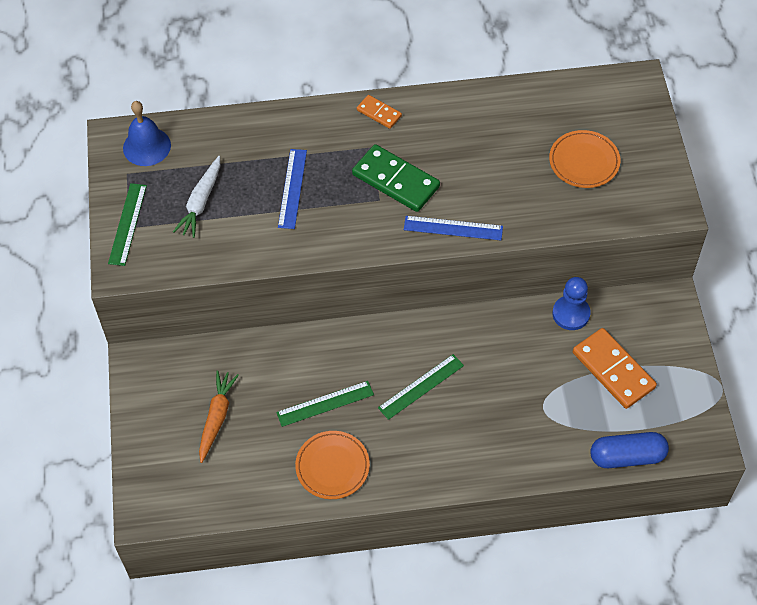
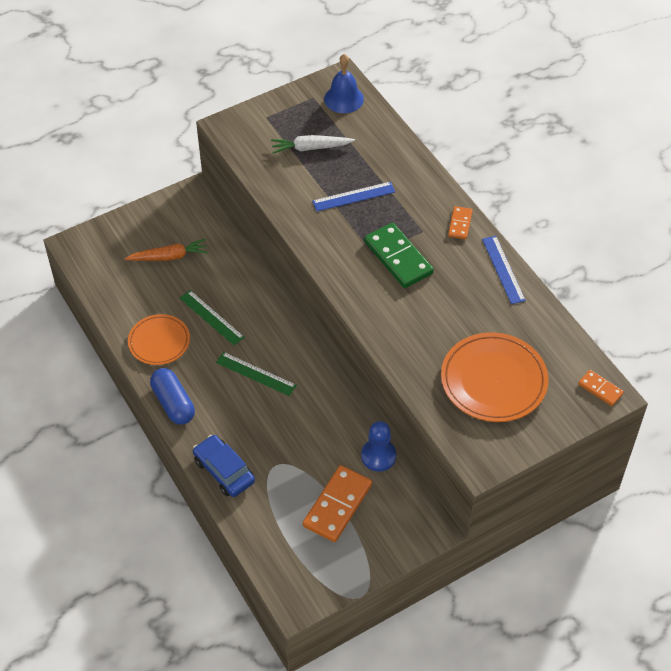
camera: 65 degrees right, 5 degrees down
green ruler [108,183,147,266] -> none
green domino [352,144,440,212] -> green domino turned 45 degrees counterclockwise [364,223,434,288]
blue ruler [404,216,503,240] -> blue ruler moved to [482,236,526,304]
orange plate [549,130,620,188] -> orange plate [441,332,549,422], size x1.57
blue capsule [590,432,669,468] -> blue capsule moved to [150,368,195,425]
none -> blue car [193,435,255,497]
none -> orange domino [578,370,624,406]

